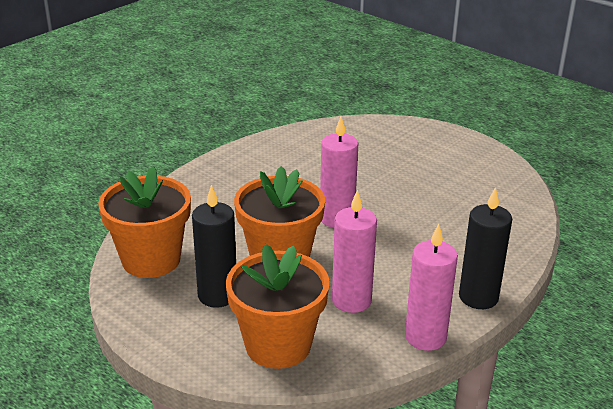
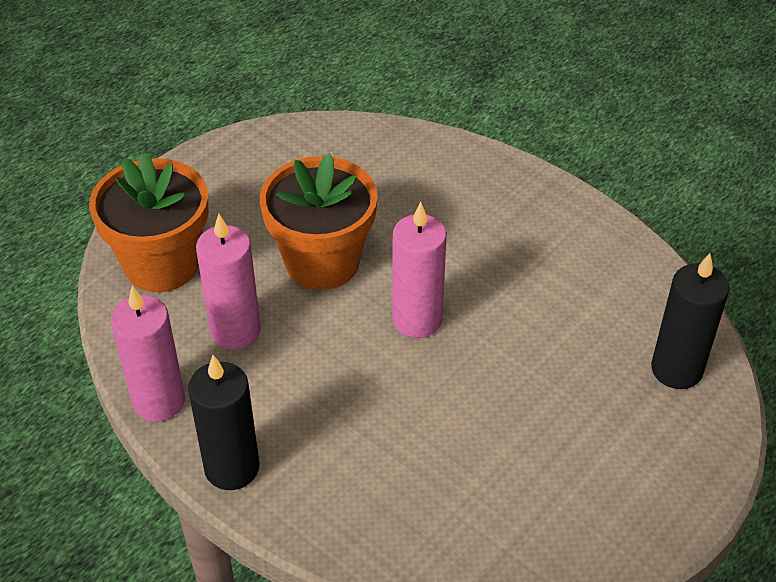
camera: 90 degrees right, 15 degrees up
orange flower pot [98,166,191,278] -> none
black candle [192,185,236,308] -> black candle moved to [651,253,729,389]

